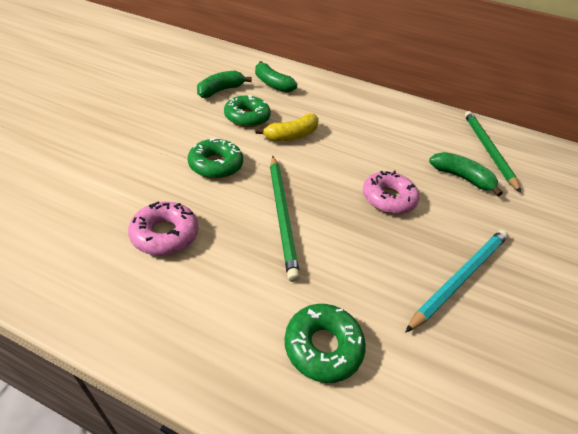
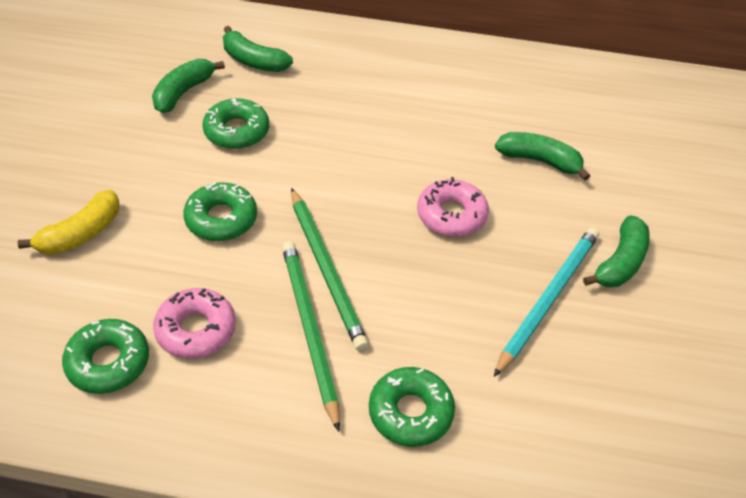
camera: 10 degrees left, 5 degrees up
yellow banana [255,114,319,142] -> yellow banana moved to [18,190,119,255]
green pencil [464,111,521,193] -> green pencil moved to [282,241,340,432]
none -> green donut [62,319,149,394]
none -> green banana [583,215,650,287]

